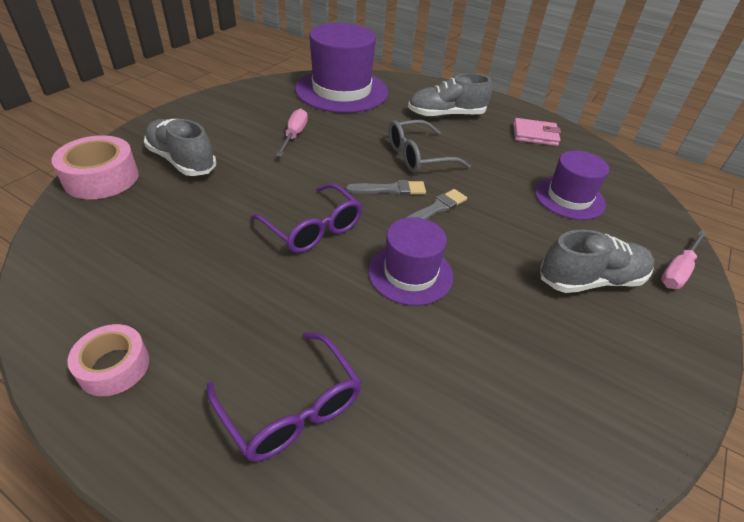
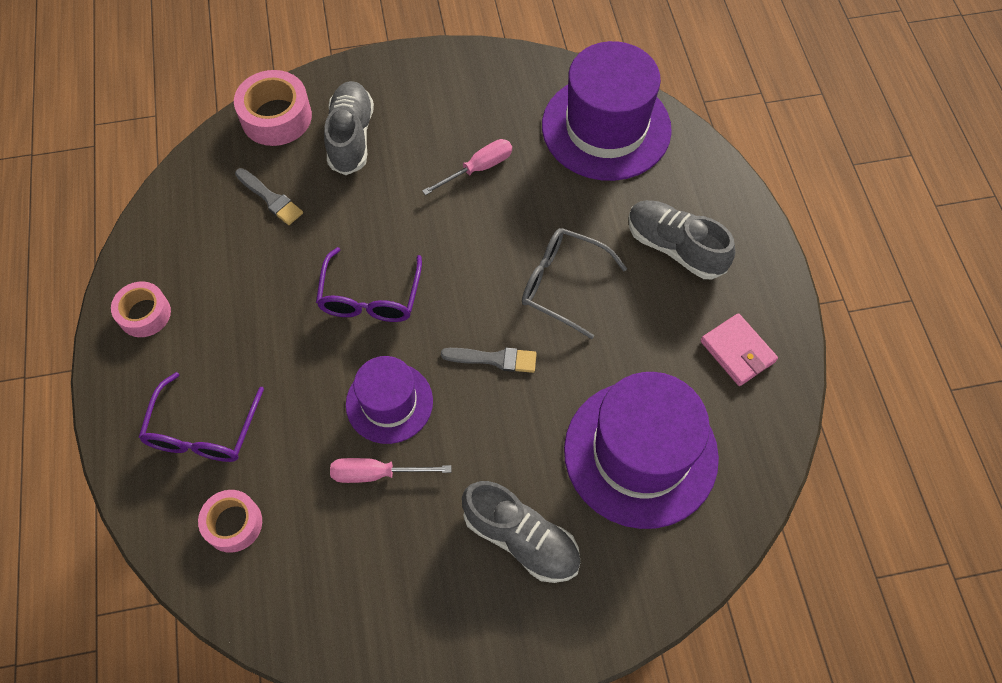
camera: 50 degrees right, 20 degrees up
grey brush [346,180,426,195] -> grey brush moved to [235,168,303,225]
purple hat [535,151,609,220] -> purple hat [564,372,719,529], size x1.72
pink screwdriver [661,231,707,289] -> pink screwdriver moved to [330,458,451,483]
none -> pink tape [198,490,262,553]

